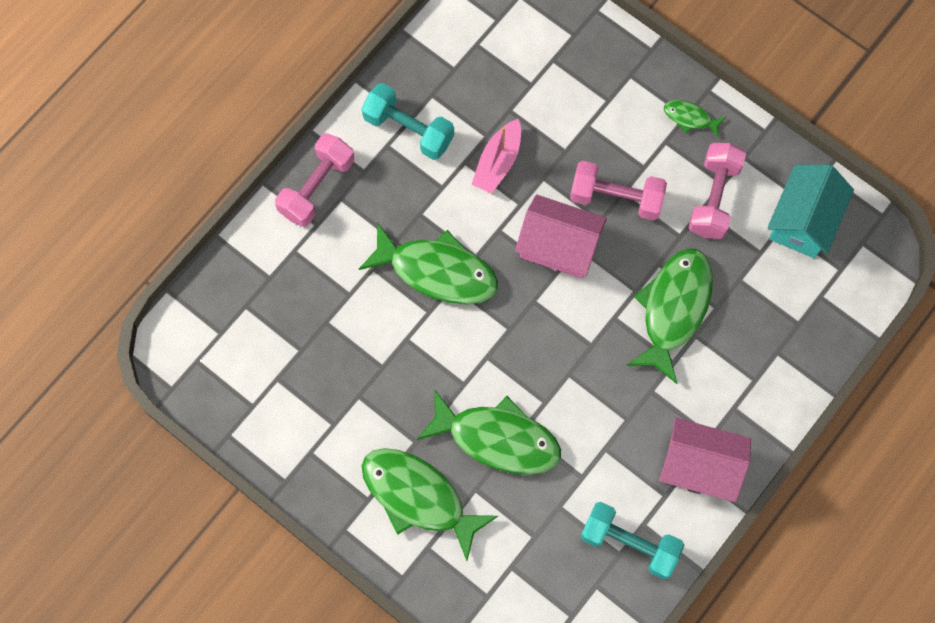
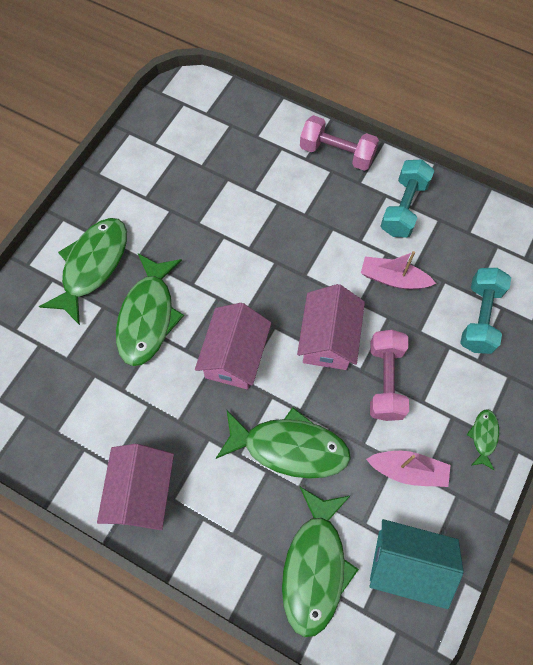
camera: 80 degrees right, 5 degrees down
green fish [359,222,498,304] -> green fish moved to [282,487,359,637]
turquoise dumbbell [581,502,684,579] -> turquoise dumbbell moved to [460,268,511,354]
pink dumbbell [688,143,746,239] -> pink boat [366,451,451,487]
none -> pink house [195,303,271,390]

